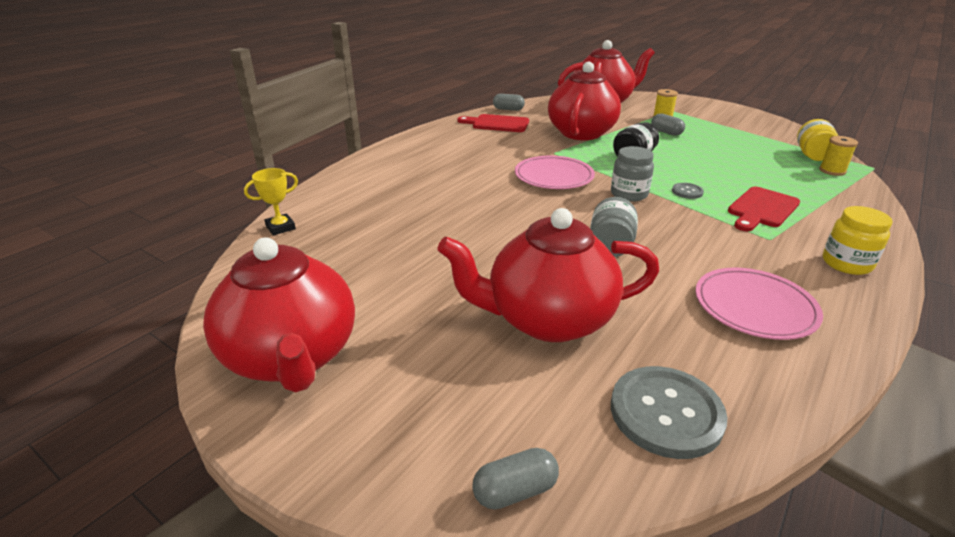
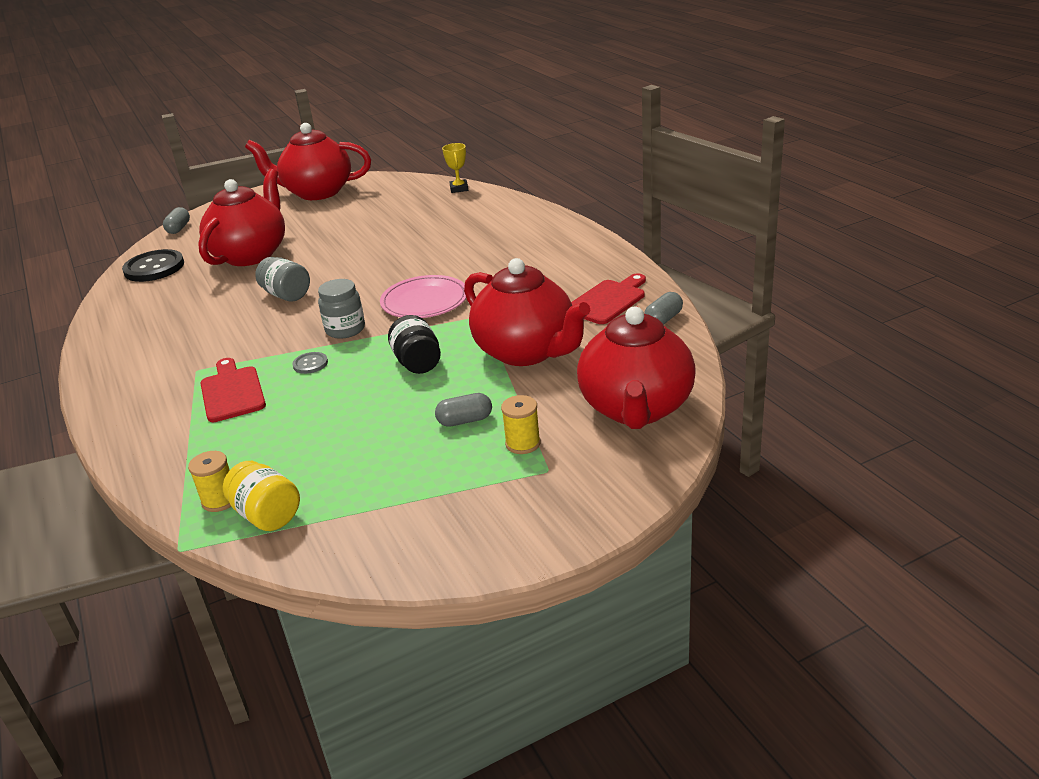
camera: 120 degrees right, 0 degrees up
grey button [611,366,728,459] -> black button [122,249,184,282]
pink plate [695,267,823,340] -> none
yellow jar [823,206,893,275] -> none

